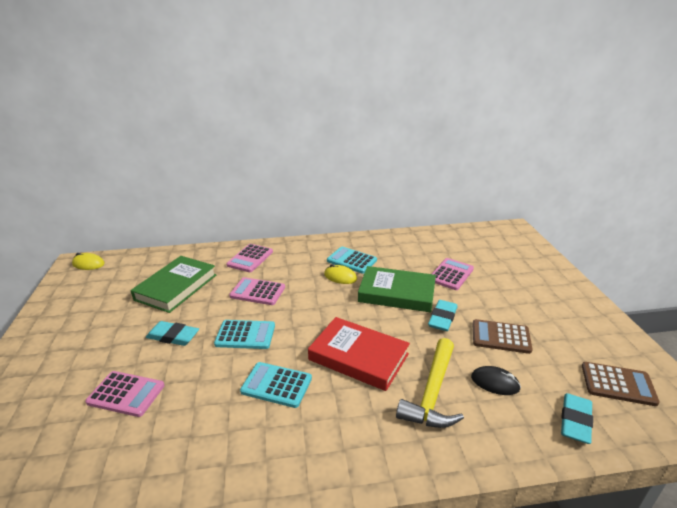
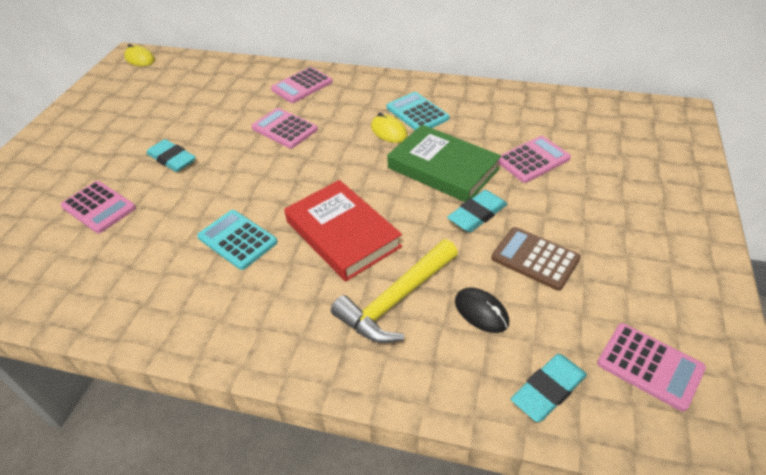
camera: 25 degrees right, 15 degrees up
green book [131,256,216,313] -> none
turquoise calculator [214,320,275,349] -> none
brown calculator [582,362,660,406] -> pink calculator [597,323,706,412]

